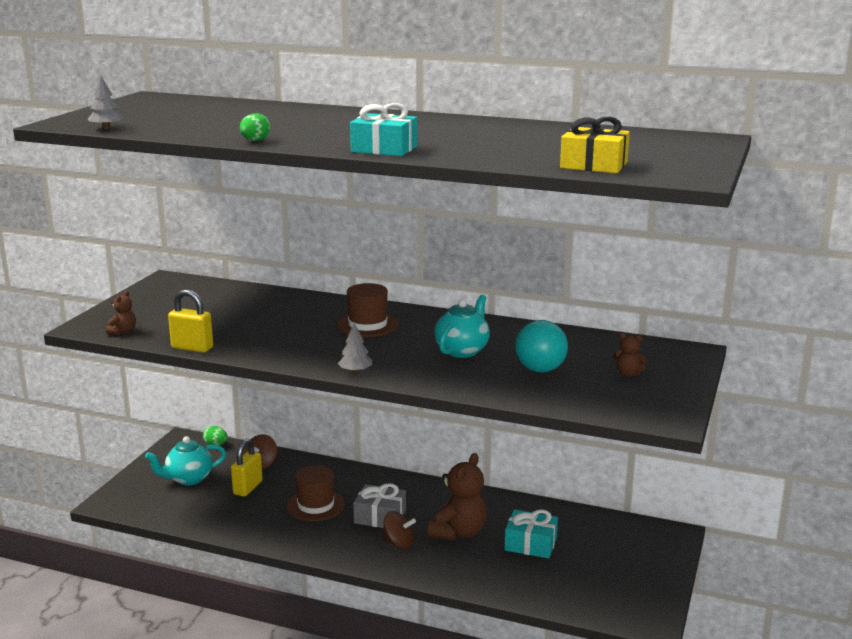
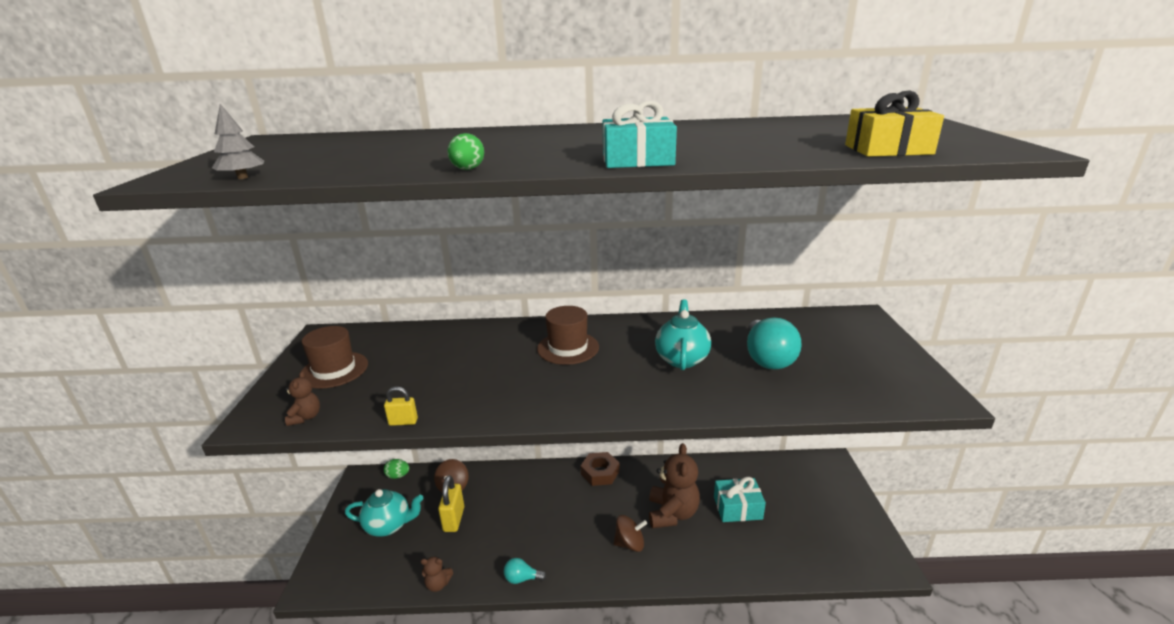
camera: 20 degrees left, 5 degrees up
turquoise teapot [145,436,226,486] -> turquoise teapot turned 135 degrees counterclockwise [345,489,423,537]
yellow padlock [168,289,213,353] -> yellow padlock [384,387,418,426], size x0.59
brown hat [287,465,345,521] -> brown hat moved to [302,326,368,389]
grey tree [338,323,372,373] -> none
grey gift [353,483,406,528] -> none
brown teddy bear [613,333,647,377] -> brown teddy bear moved to [421,556,453,592]
none -> turquoise light bulb [504,558,547,584]
none -> brown nut [581,452,620,486]

